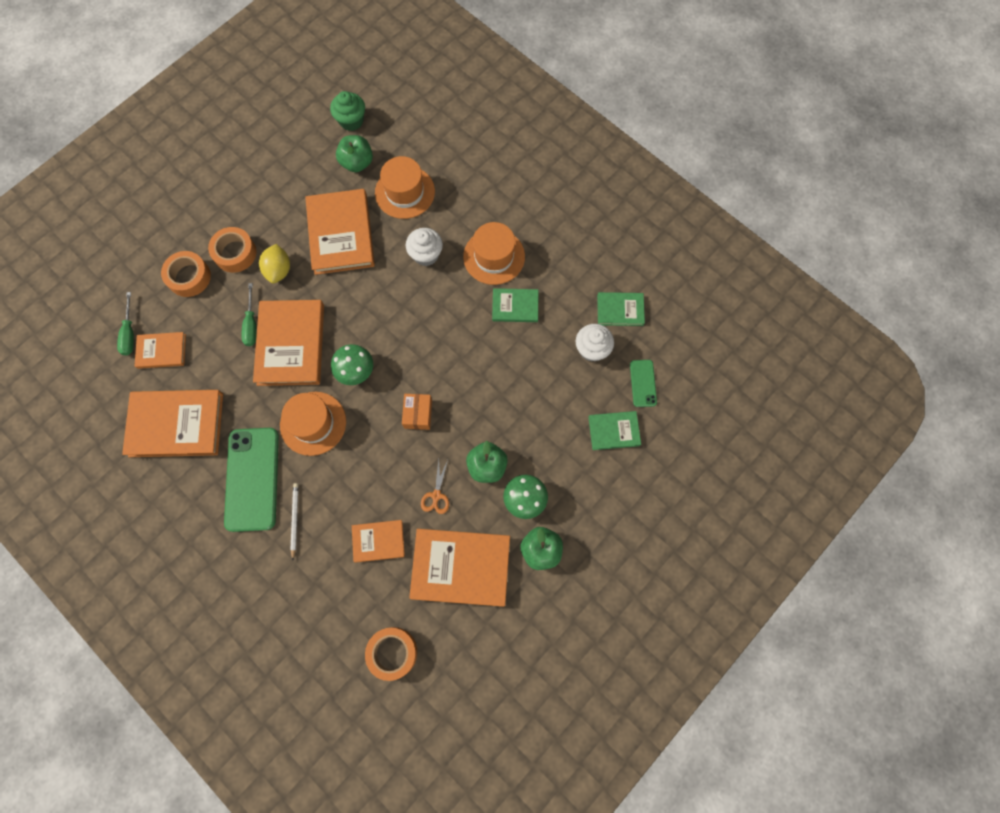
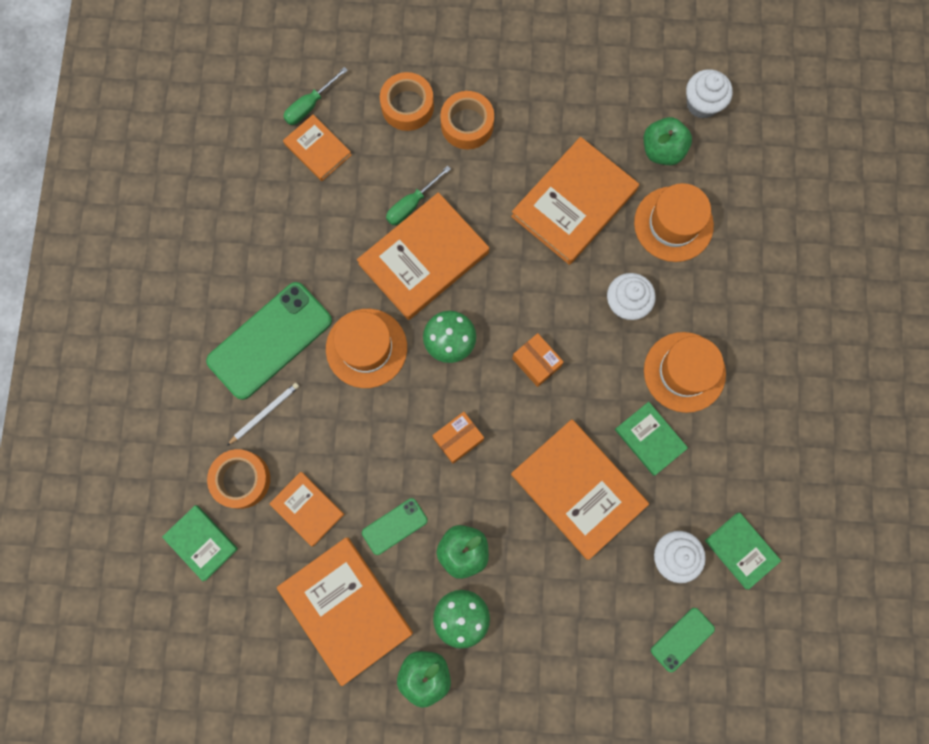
camera: 50 degrees right, 5 degrees up
orange book [122,390,223,457] -> orange book moved to [511,419,649,560]
yellow lemon [259,244,290,283] -> none
green cupcake [330,91,365,131] -> white cupcake [686,69,733,119]
orange tape [365,627,417,681] -> orange tape moved to [207,449,270,509]
orange scissors [421,460,449,514] -> green phone [362,498,428,555]
green book [588,411,641,450] -> green book moved to [162,505,238,581]
none -> orange box [512,333,564,387]

